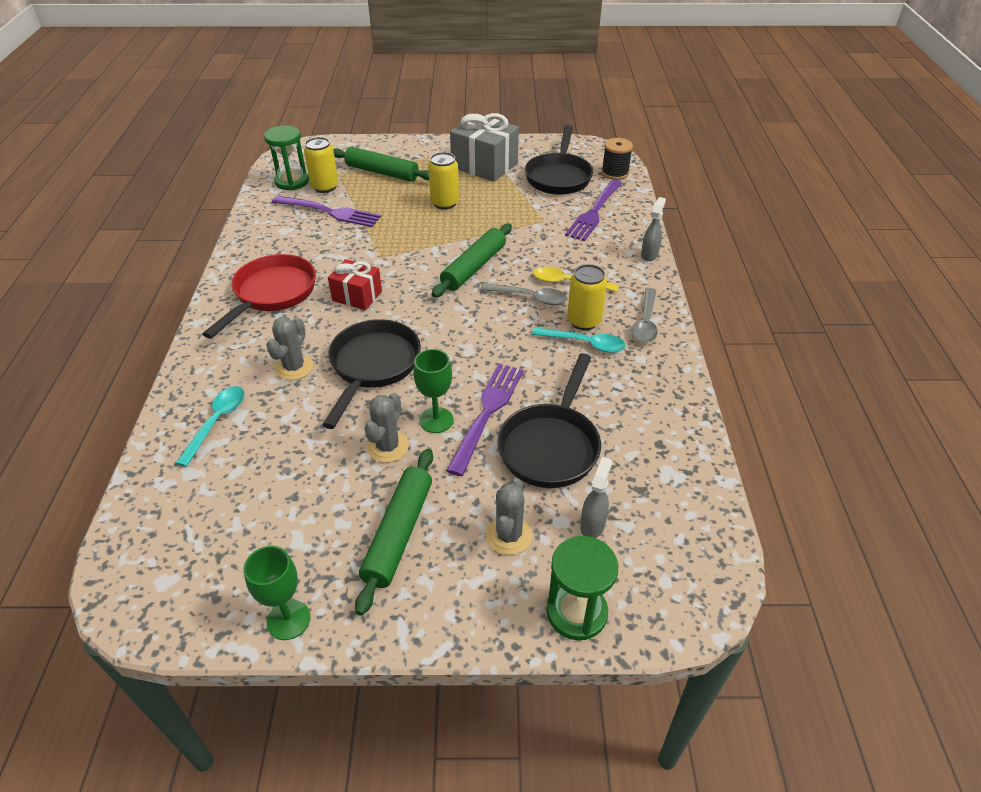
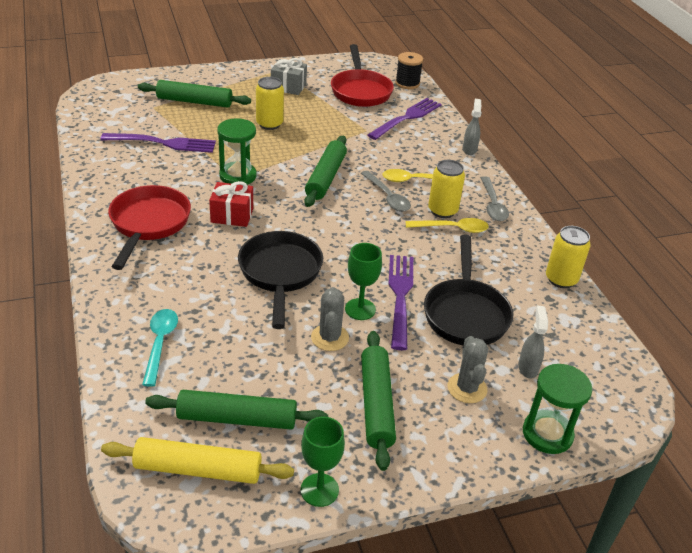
camera: 20 degrees left, 5 degrees down
green hourglass [264,125,309,190] -> green hourglass moved to [217,118,256,185]
grey cactus [266,317,313,380] -> none
yellow can [304,137,338,193] -> yellow can moved to [546,226,591,288]
grey gift [450,113,519,182] -> grey gift [271,58,307,95], size x0.60
grey spoon [480,283,567,305] -> grey spoon turned 60 degrees clockwise [361,171,411,212]
black pan [525,125,593,195] -> red pan [331,44,394,107]
turquoise spoon [532,327,626,353] -> yellow spoon [406,218,489,233]
purple fork [565,180,622,241] -> purple fork turned 150 degrees counterclockwise [368,98,442,140]
none -> yellow rolling pin [101,437,294,484]
none -> green rolling pin [145,390,328,430]

